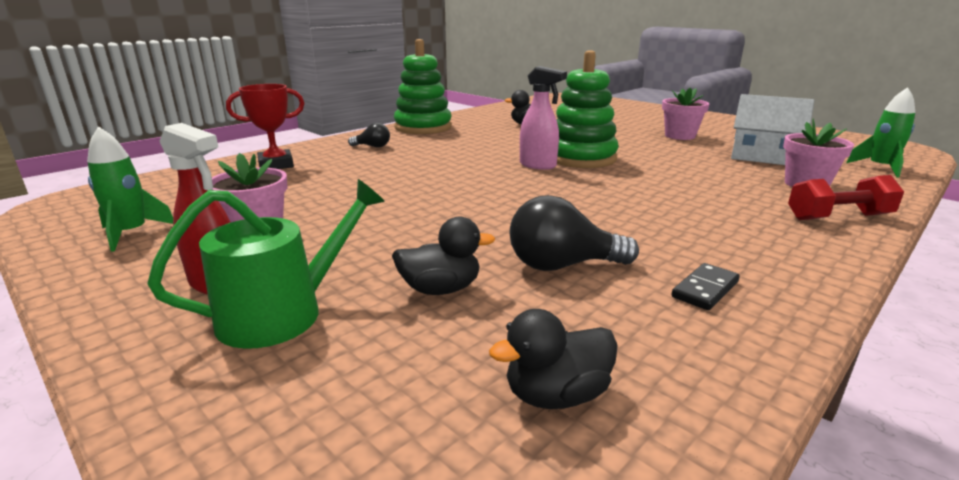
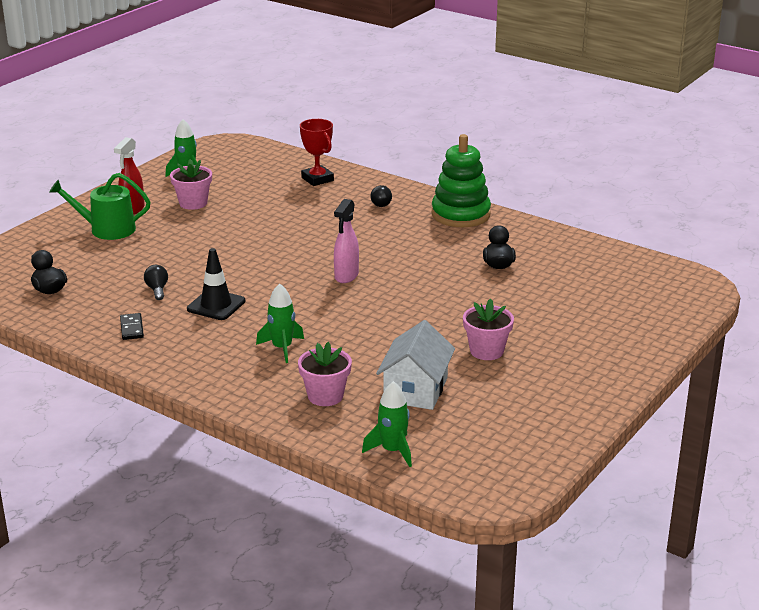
camera: 80 degrees right, 5 degrees up
green watering can [147,179,385,349] -> green watering can turned 135 degrees clockwise [49,173,150,240]
black duck [392,217,496,295] -> none
black light bulb [510,195,639,271] -> black light bulb [144,265,168,300], size x0.58
green stacking toy [556,50,619,168] -> none
black domino [671,263,740,310] -> black domino turned 45 degrees clockwise [120,313,144,340]
red dumbbell [788,175,904,220] -> none
none -> black traffic cone [187,248,245,320]
none -> green rocket [256,283,304,363]

